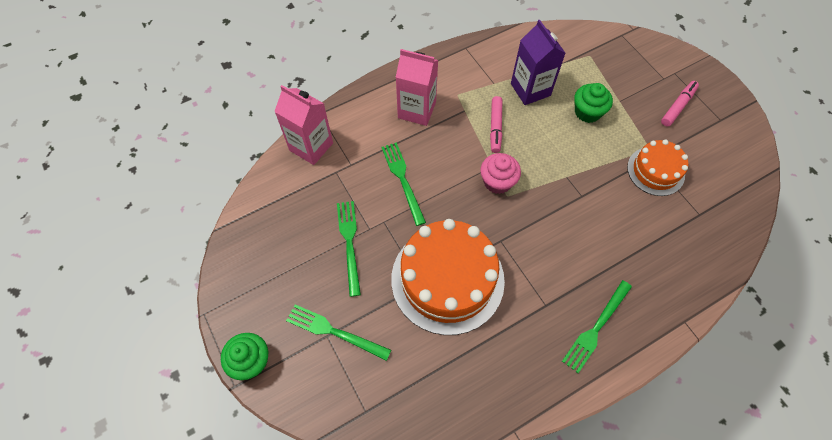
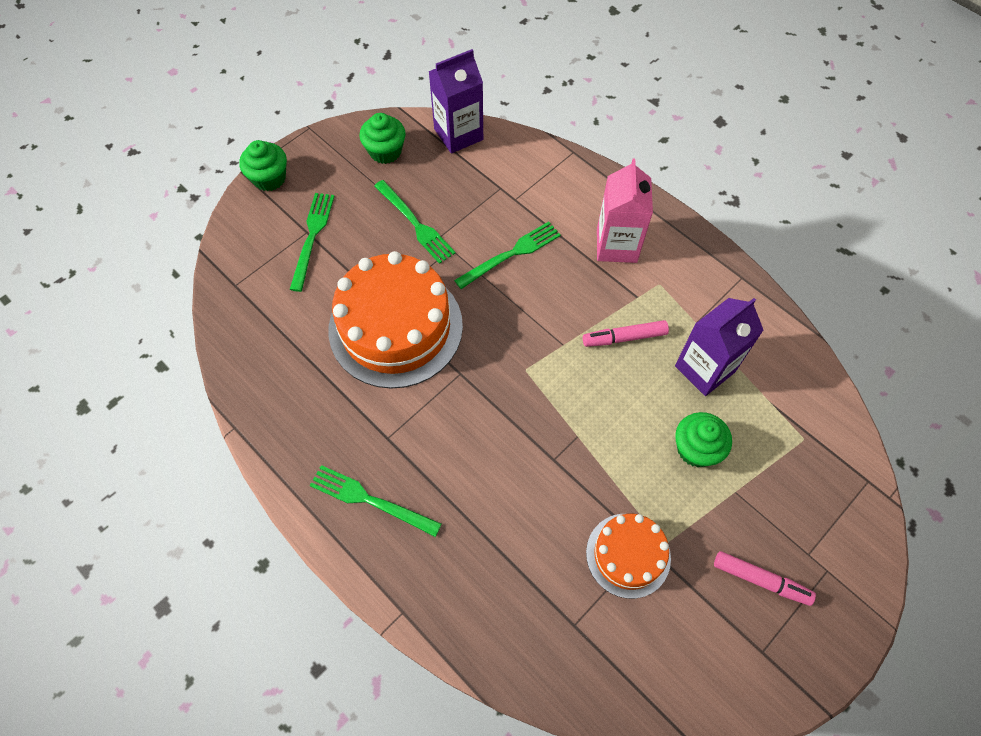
camera: 75 degrees right, 0 degrees up
pink carton [274,85,333,165] -> none
green fork [337,201,361,297] -> green fork turned 75 degrees clockwise [374,180,456,264]
pink cupcake [480,153,521,194] -> none
none -> green cupcake [359,113,406,164]
none -> purple carton [428,49,483,153]

